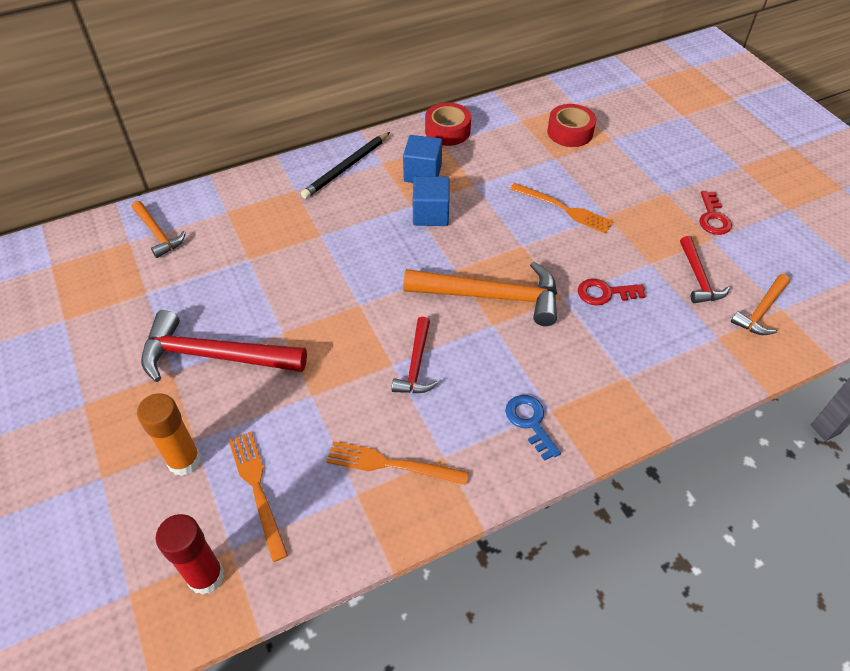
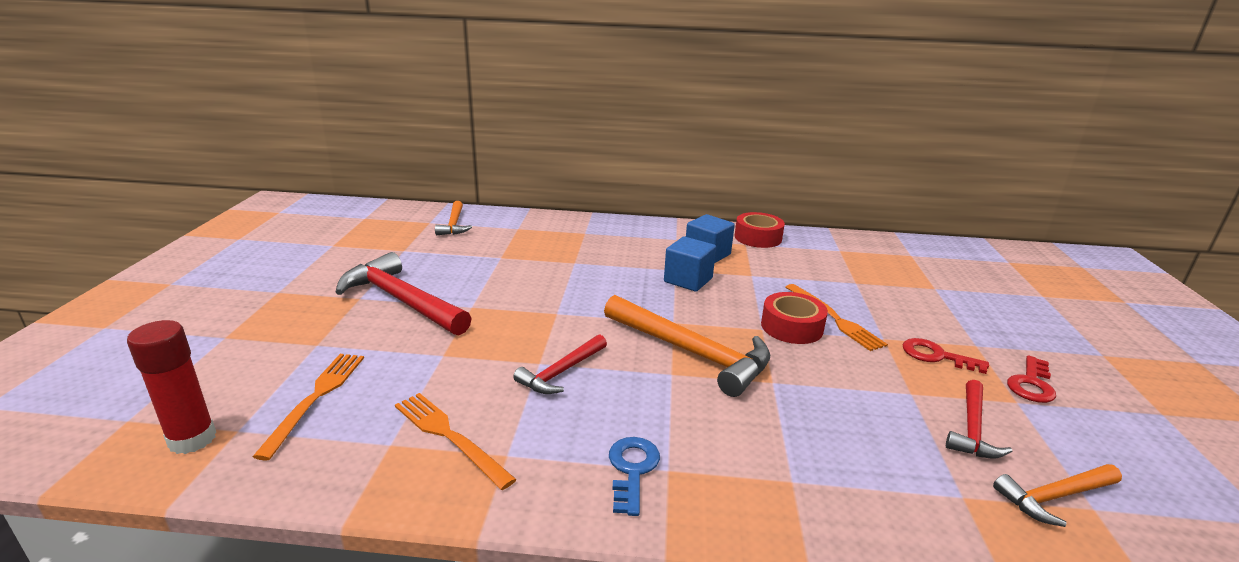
camera: 30 degrees right, 25 degrees down
orange glue stick [137,393,201,476] -> none
black pencil [301,132,390,199] -> none
red tape [547,104,596,147] -> red tape moved to [761,292,828,344]
red key [578,279,646,305] -> red key moved to [903,338,989,374]

